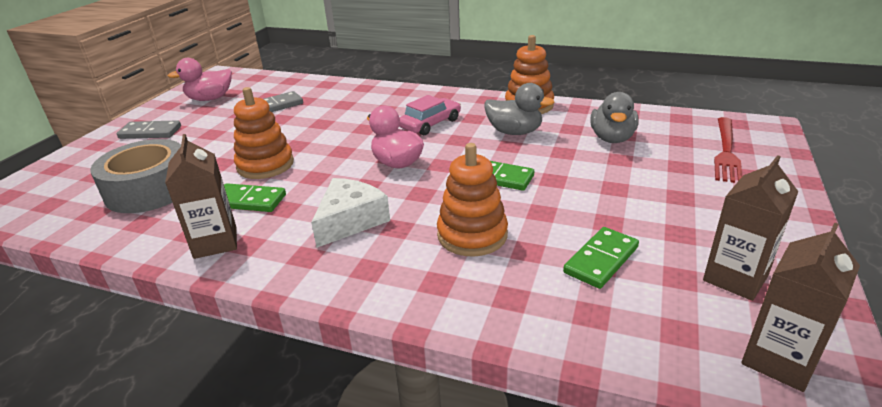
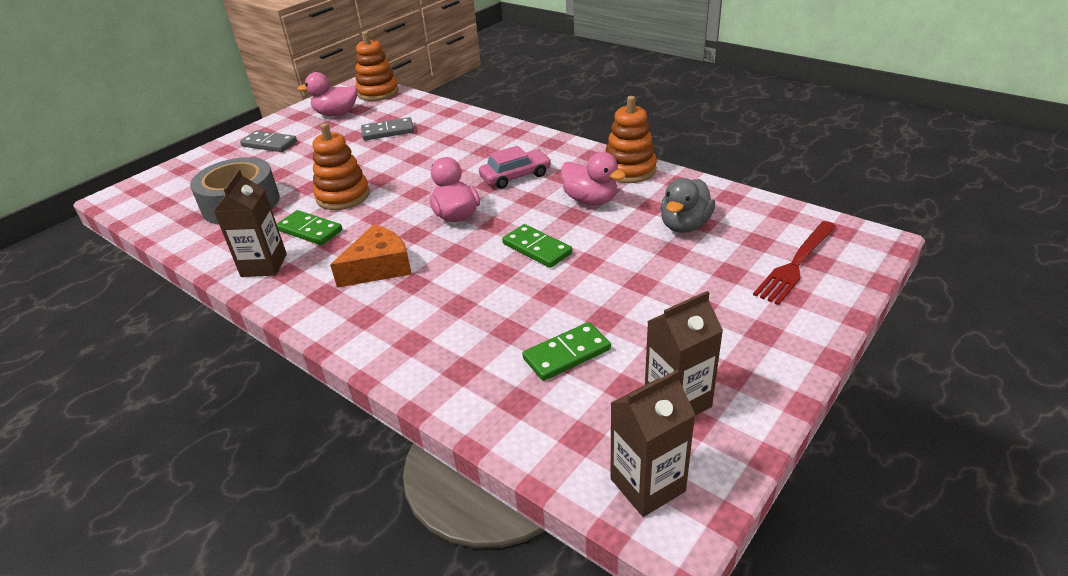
camera: 20 degrees right, 5 degrees up
white cheese [311,178,390,248] -> orange cheese [330,224,412,288]
orange stacking toy [437,143,508,257] -> orange stacking toy moved to [355,31,399,101]
grey duck [484,83,554,135] -> pink duck [561,152,626,205]

